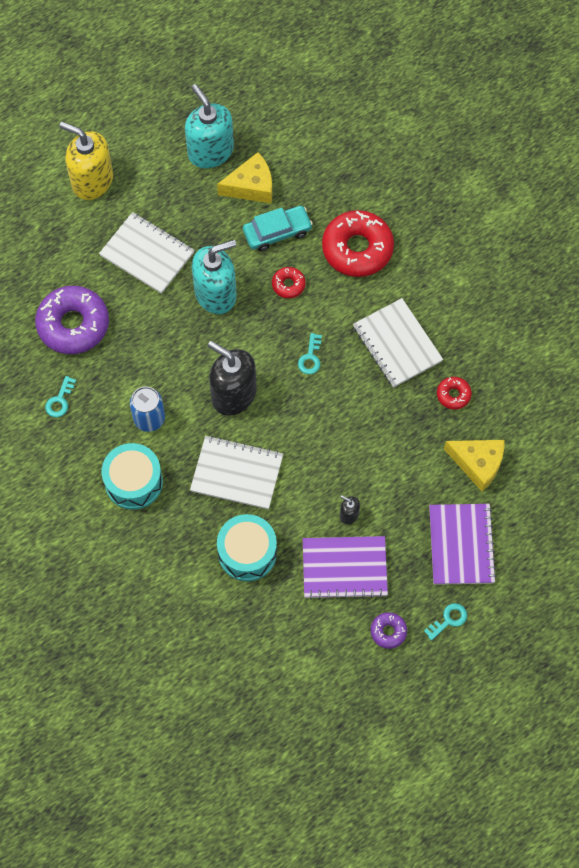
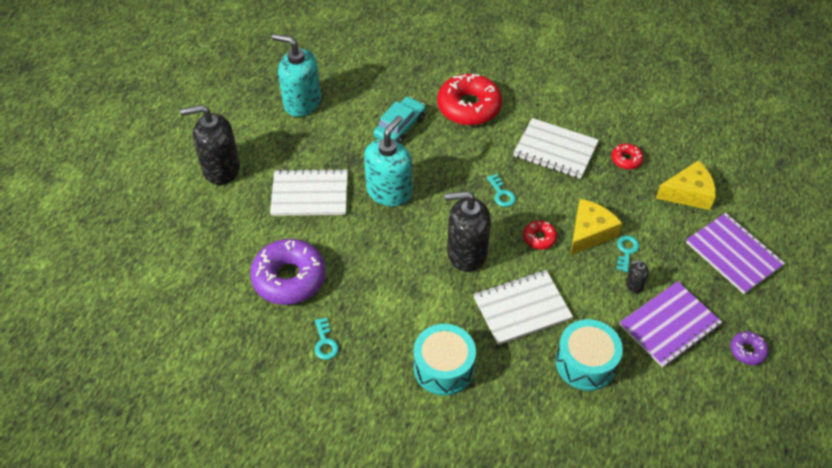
camera: 35 degrees left, 15 degrees down
yellow soap dispenser [59,122,113,200] -> black soap dispenser [180,105,240,185]
blue can [130,386,165,432] -> none
yellow cheese [217,152,272,204] -> yellow cheese moved to [571,199,622,255]
red donut [272,267,306,298] -> red donut moved to [523,221,557,250]
turquoise key [424,603,467,641] -> turquoise key moved to [616,235,639,272]

